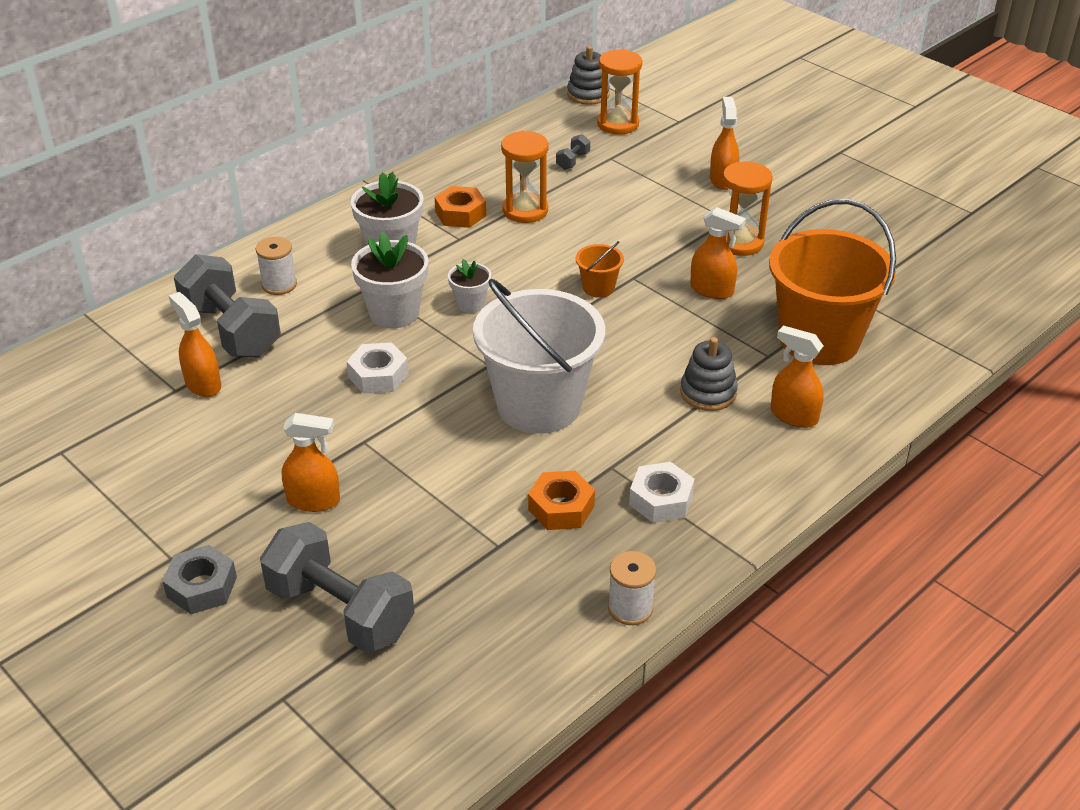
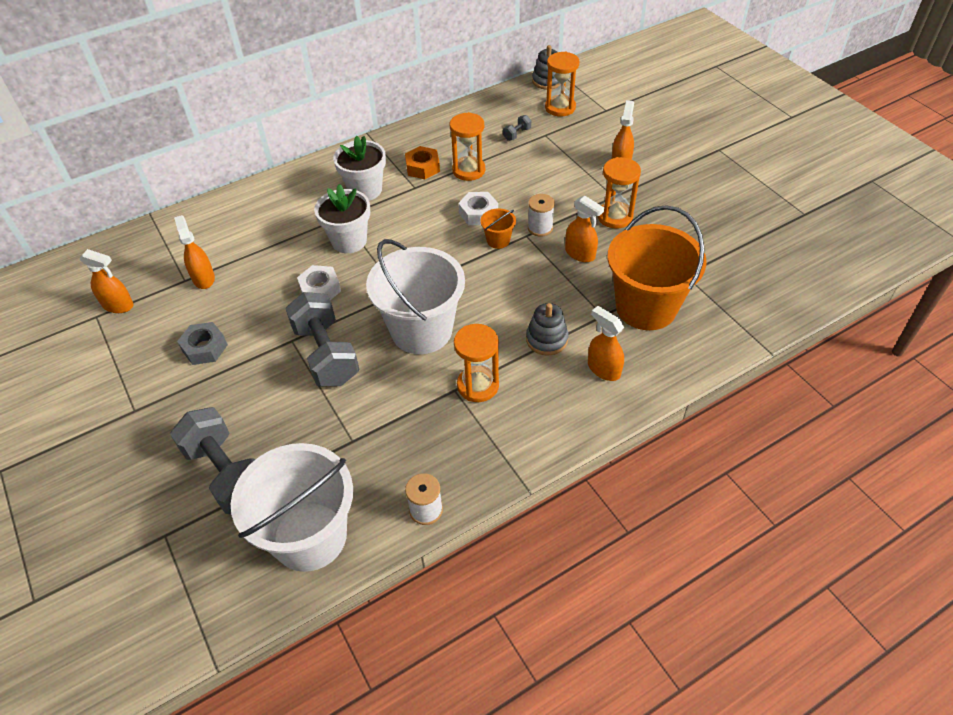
camera: 15 degrees right, 10 degrees up
grey nut [162,545,237,614] -> grey nut moved to [177,322,228,365]
grey dumbbell [174,254,281,358] -> grey dumbbell moved to [285,292,360,386]
white spool [256,237,297,295] -> white spool moved to [528,194,555,237]
orange spray bottle [282,413,340,512] -> orange spray bottle moved to [79,249,134,313]
white flower pot [448,259,491,313] -> none
orange nut [528,471,595,530] -> none
white nut [629,462,695,523] -> white nut moved to [458,192,498,225]
none -> white bucket [231,443,353,572]
none -> orange hourglass [454,324,499,402]

